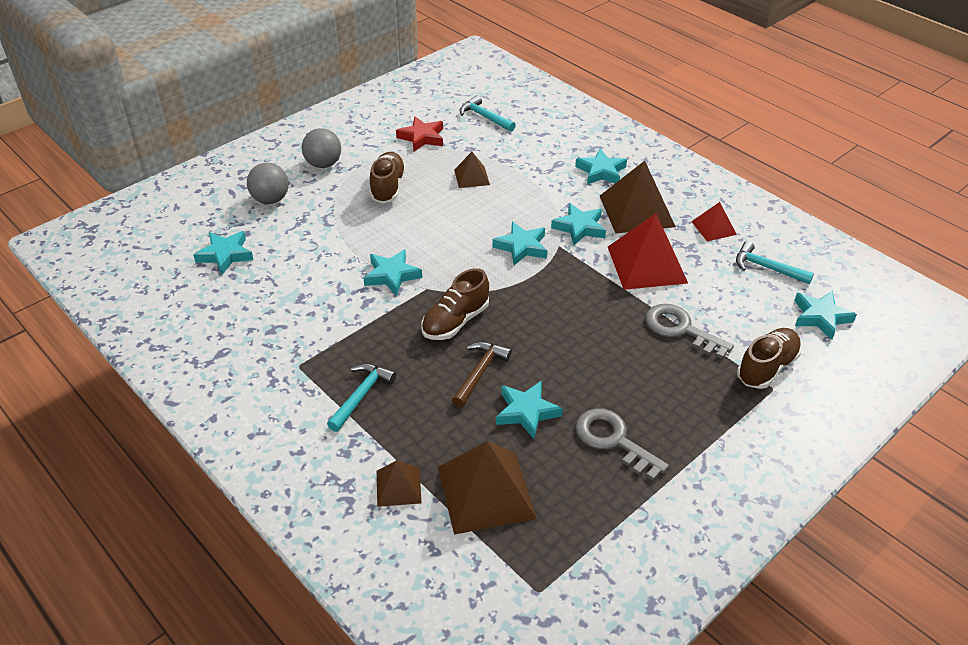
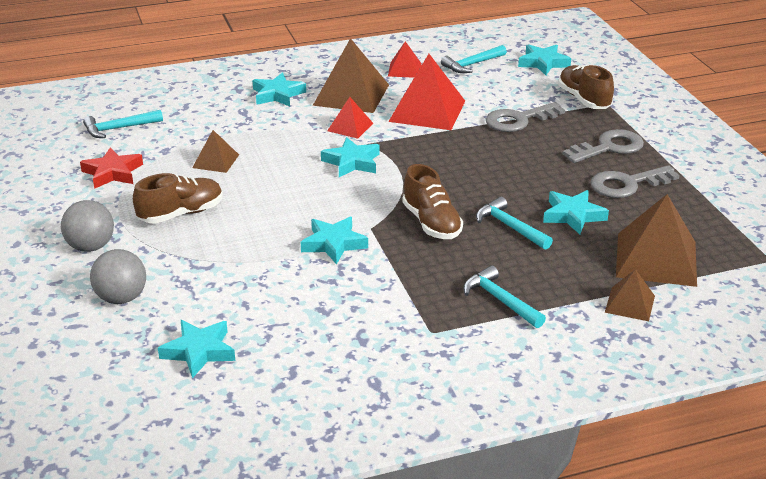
camera: 65 degrees left, 10 degrees down
brown shoe [370,152,406,203] -> brown shoe turned 120 degrees clockwise [133,173,223,224]
brown hammer [452,342,512,408] -> turquoise hammer [476,197,553,250]
turquoise star [551,203,606,245] -> red pyramid [327,97,373,139]
none -> grey key [563,129,644,163]

